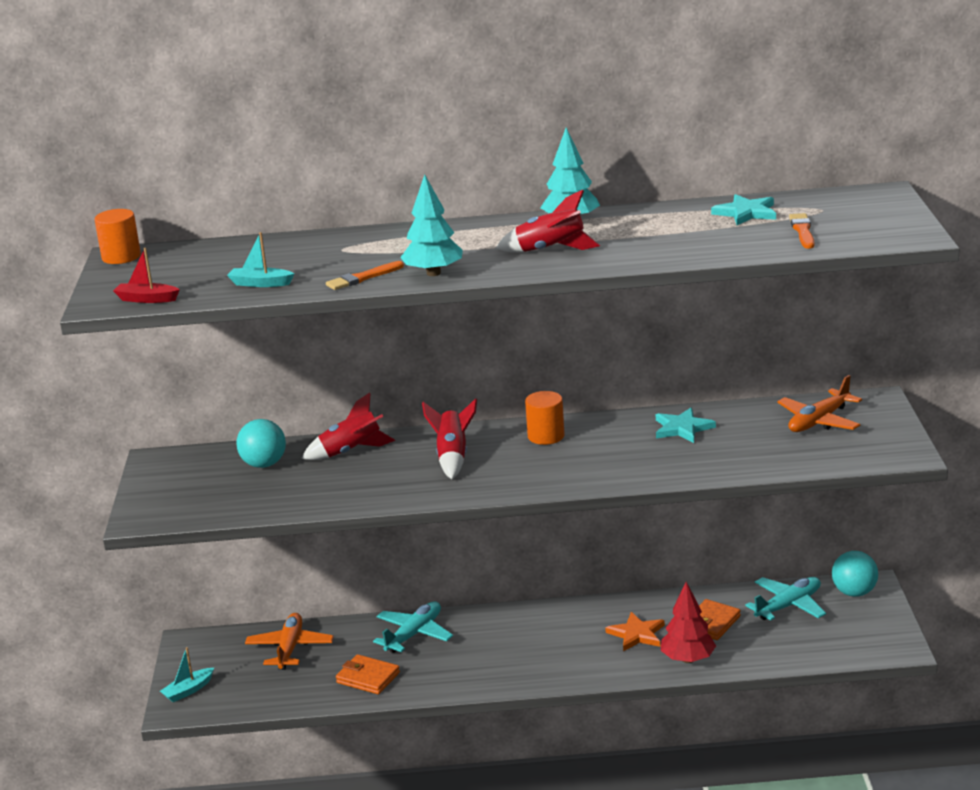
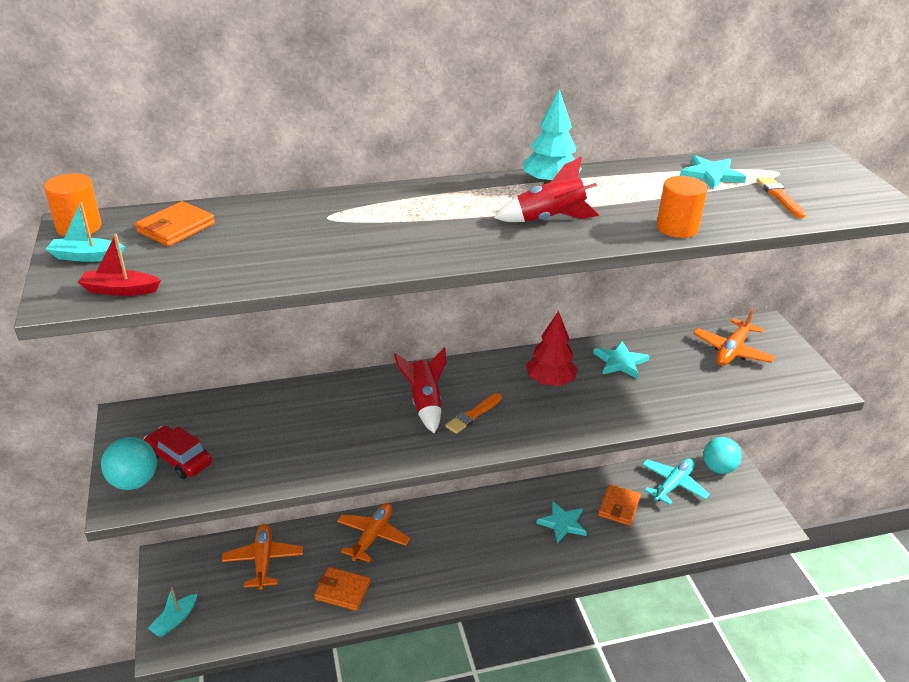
camera: 15 degrees left, 10 degrees up
turquoise boat [227,232,294,287] -> turquoise boat moved to [46,202,125,262]
turquoise ball [236,419,286,468] -> turquoise ball moved to [101,437,157,490]
red rocket [301,392,395,460] -> none
orange brush [326,261,404,290] -> orange brush moved to [445,393,502,434]
turquoise plane [373,601,453,653] -> orange plane [337,503,410,562]
turquoise tree [400,175,463,276] -> none
orange cylinder [525,391,565,445] -> orange cylinder moved to [657,176,708,238]
orange star [605,612,665,651] -> turquoise star [536,502,587,543]
red tree [661,582,716,663] -> red tree moved to [526,311,578,386]
none -> orange wallet [135,201,215,246]
none -> red car [144,426,212,479]

